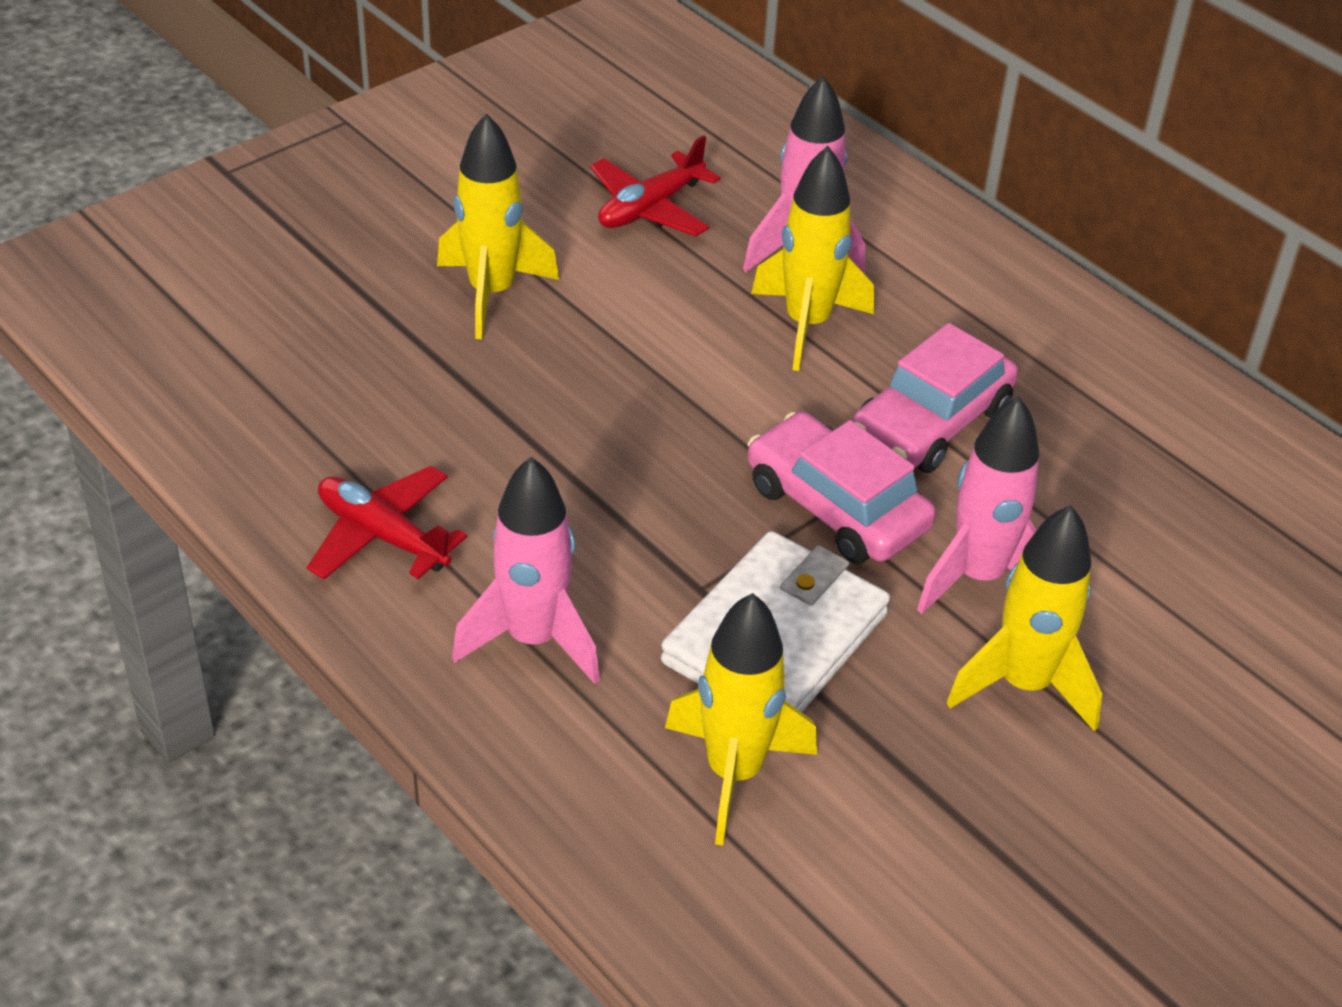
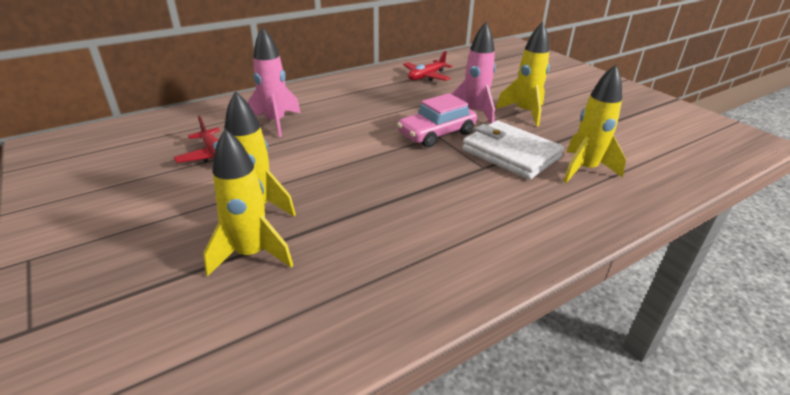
camera: 80 degrees left, 10 degrees down
red plane [307,466,467,580] -> red plane moved to [403,51,452,81]
pink rocket [452,457,600,684] -> none
yellow rocket [751,146,874,371] -> yellow rocket moved to [203,129,293,277]
pink car [852,323,1018,473] -> none

